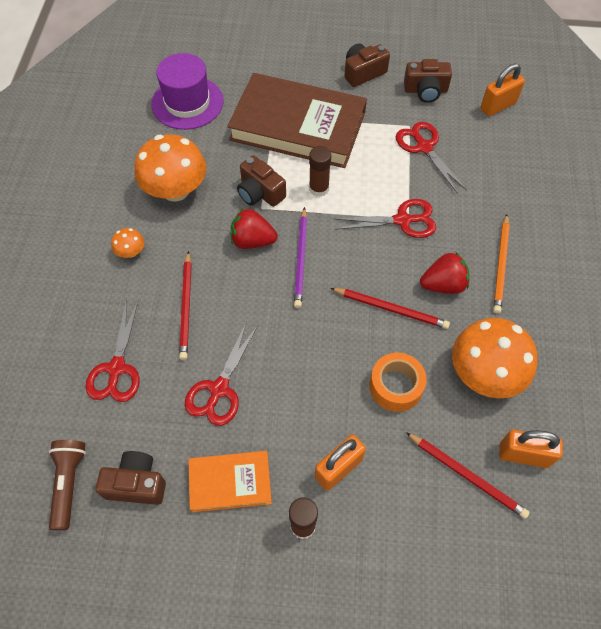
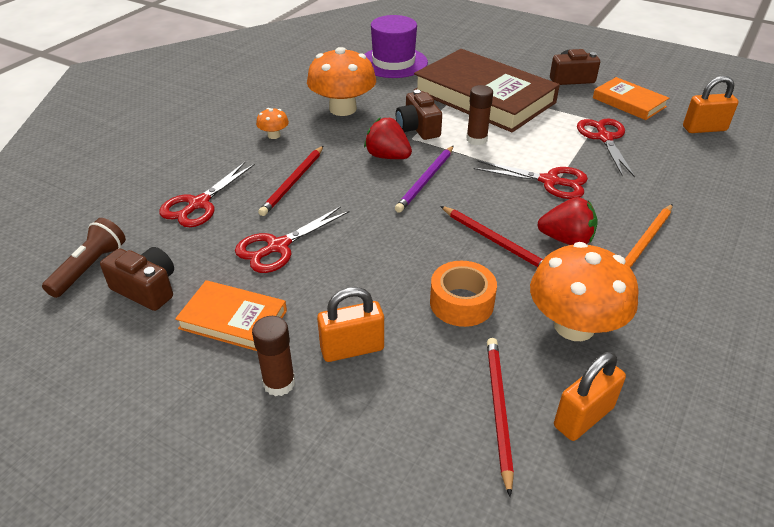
camera: 25 degrees right, 20 degrees down
brown camera [404,59,452,103] -> orange book [593,77,669,120]
red pencil [406,432,530,519] -> red pencil turned 150 degrees counterclockwise [487,338,514,497]
orange padlock [499,430,563,468] -> orange padlock turned 75 degrees counterclockwise [554,352,626,441]

